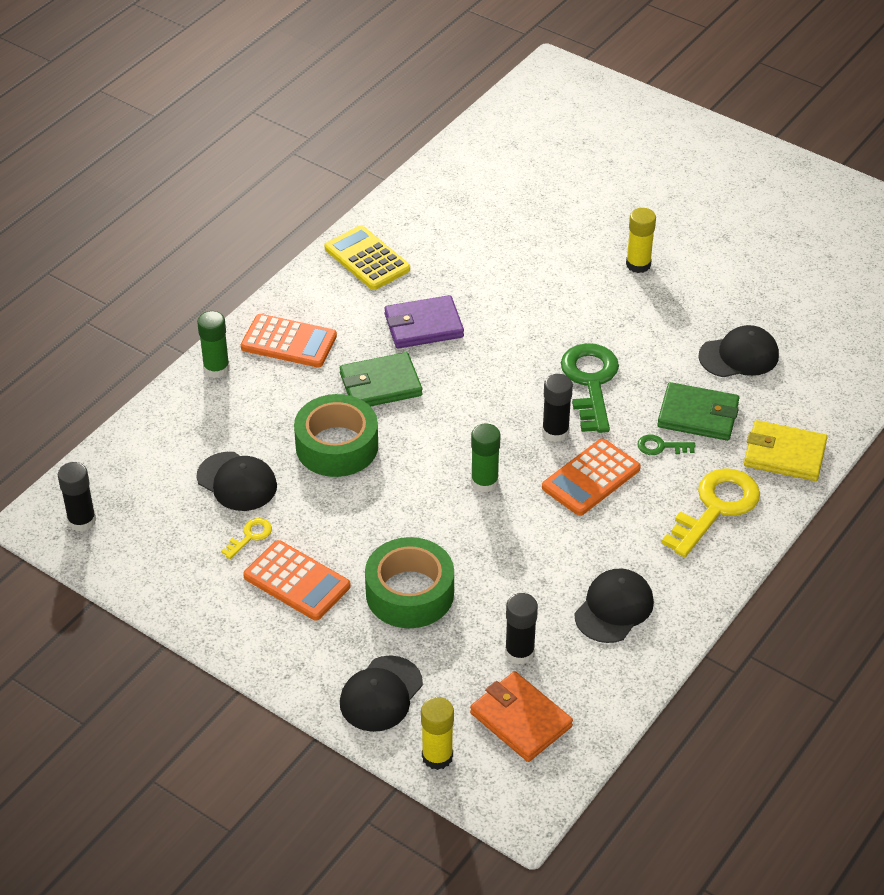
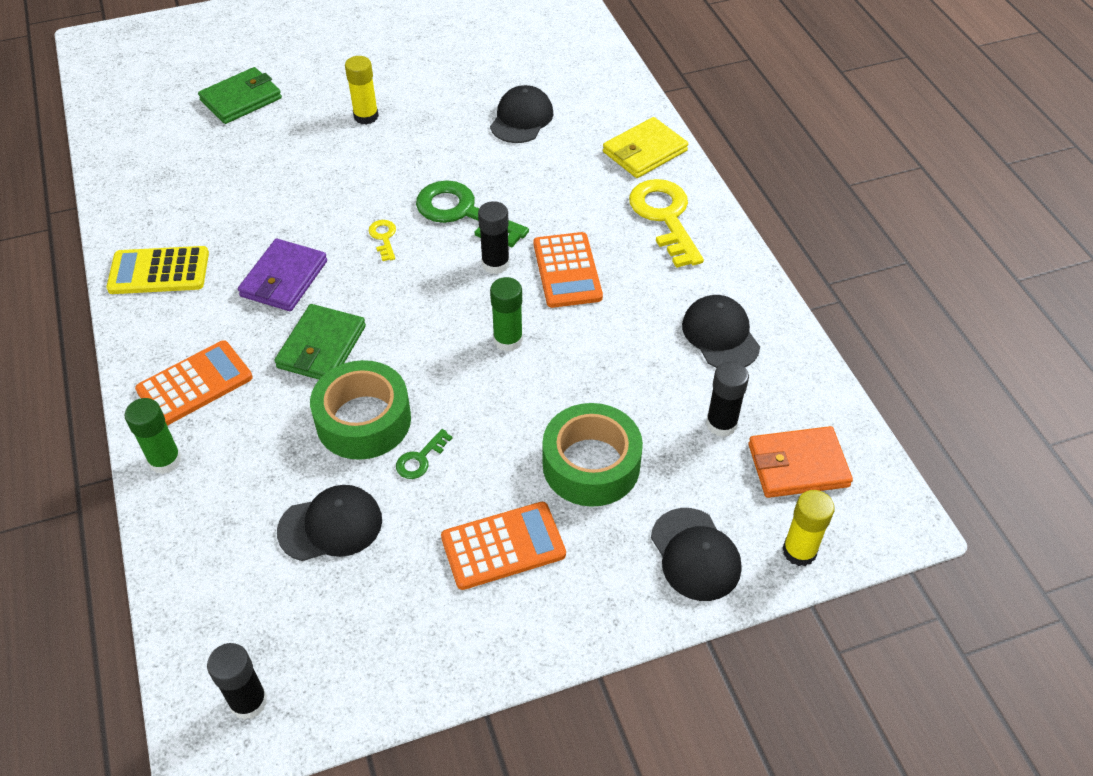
camera: 55 degrees left, 5 degrees up
yellow key [221,518,272,559] -> yellow key moved to [369,220,396,261]
green key [637,435,696,455] -> green key moved to [396,429,453,479]
green wallet [657,382,739,441] -> green wallet moved to [198,67,282,124]

